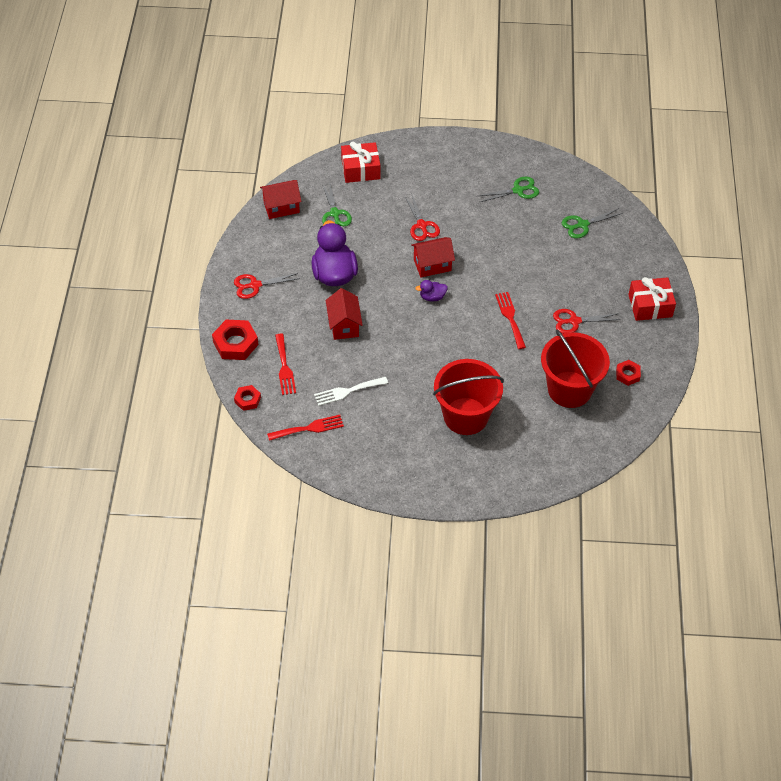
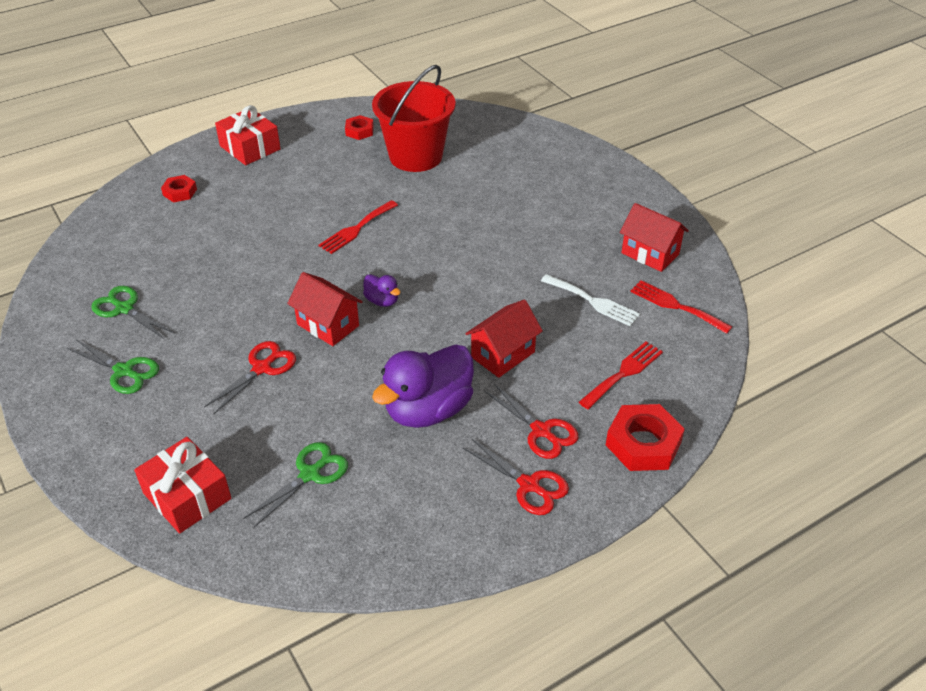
camera: 125 degrees left, 10 degrees down
red nut [234,385,261,411] -> red nut moved to [161,175,197,202]
red house [260,180,301,219] -> red house moved to [620,203,689,272]
red bucket [433,359,504,435] -> none
red scissors [553,309,621,334] -> red scissors moved to [484,384,578,459]
green scissors [561,208,623,238] -> green scissors moved to [67,339,159,394]

